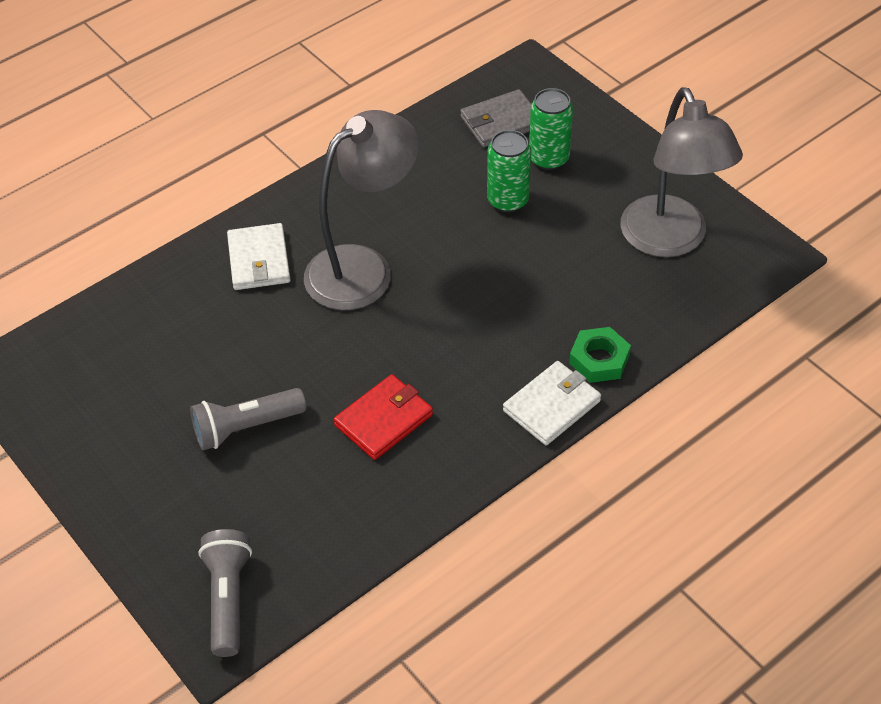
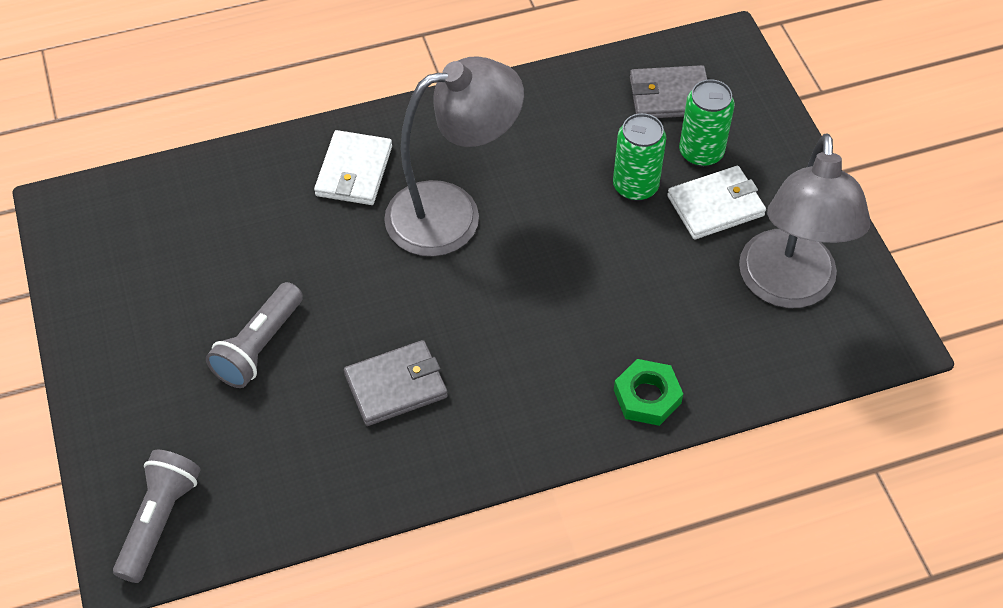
camera: 20 degrees right, 5 degrees up
grey flashlight [190,388,306,450] -> grey flashlight turned 60 degrees counterclockwise [206,282,303,388]
red wallet [334,374,433,460] -> grey wallet [344,340,448,426]
white wallet [503,361,601,445] -> white wallet moved to [667,166,766,239]

